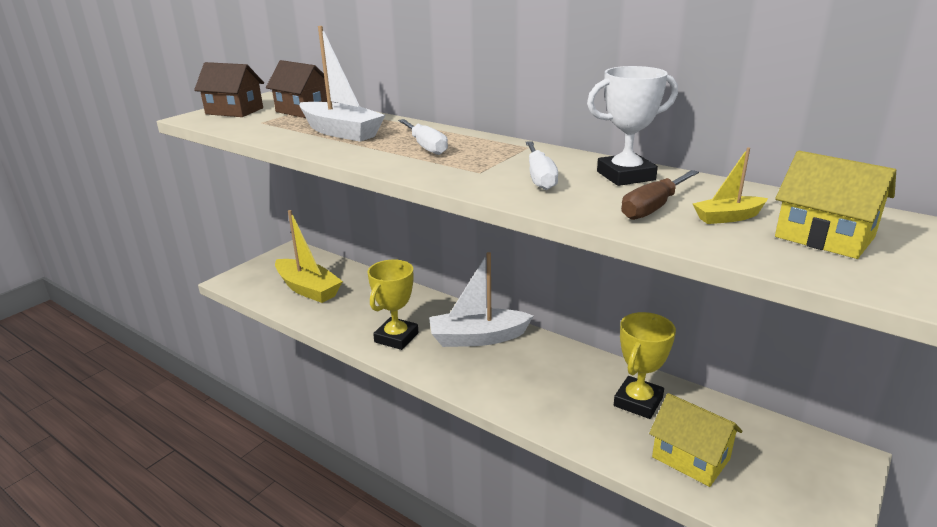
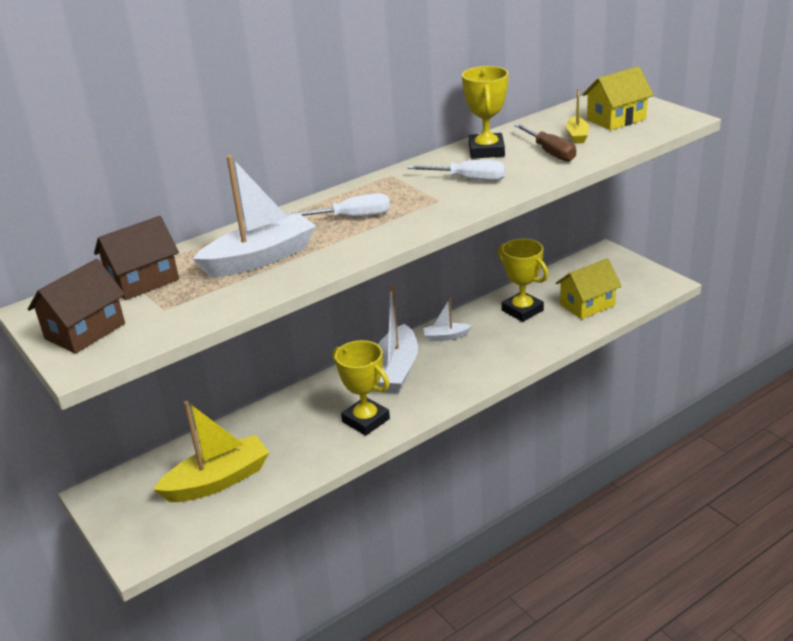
camera: 70 degrees left, 5 degrees up
white trophy [587,66,678,186] -> yellow trophy [462,66,508,159]
none -> white boat [423,299,472,341]

